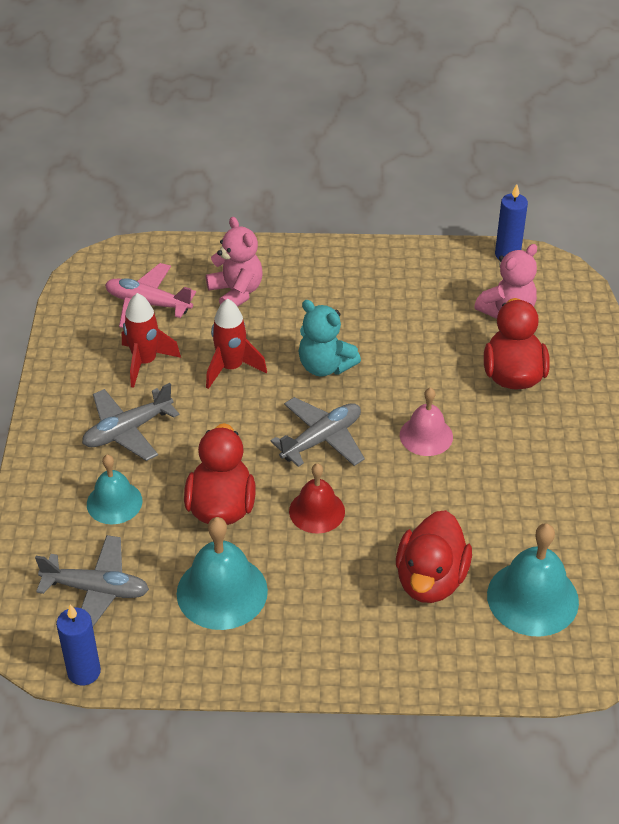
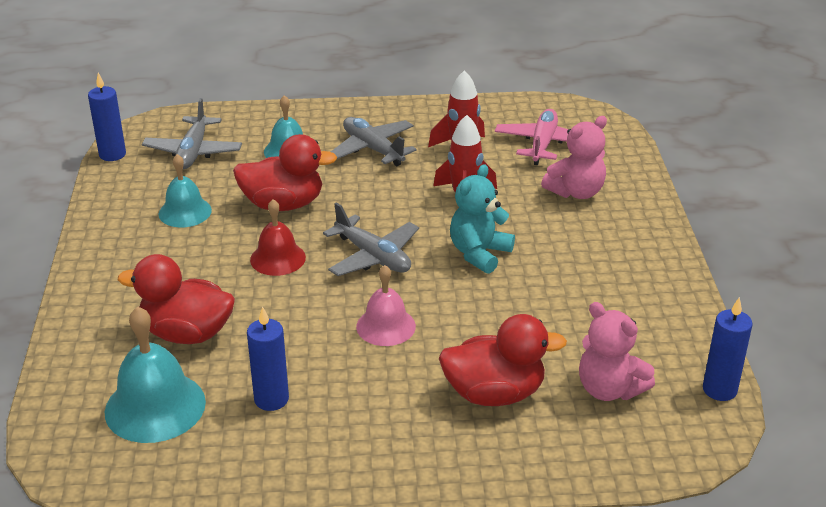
camera: 85 degrees right, 10 degrees down
turquoise bell [176,517,268,630] -> turquoise bell [159,154,212,227], size x0.65
none -> blue candle [247,306,289,411]

